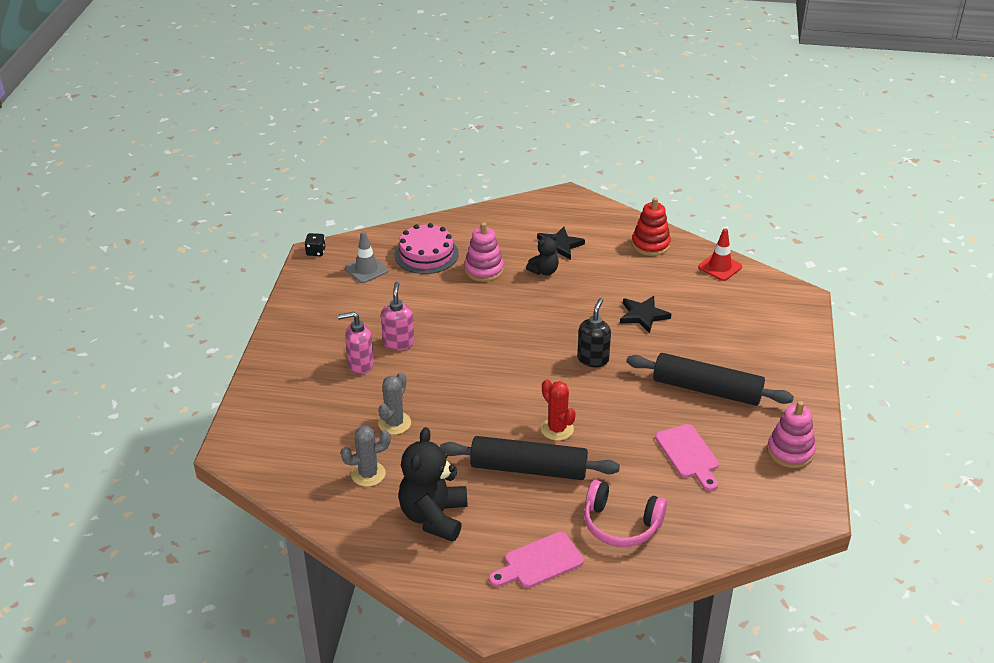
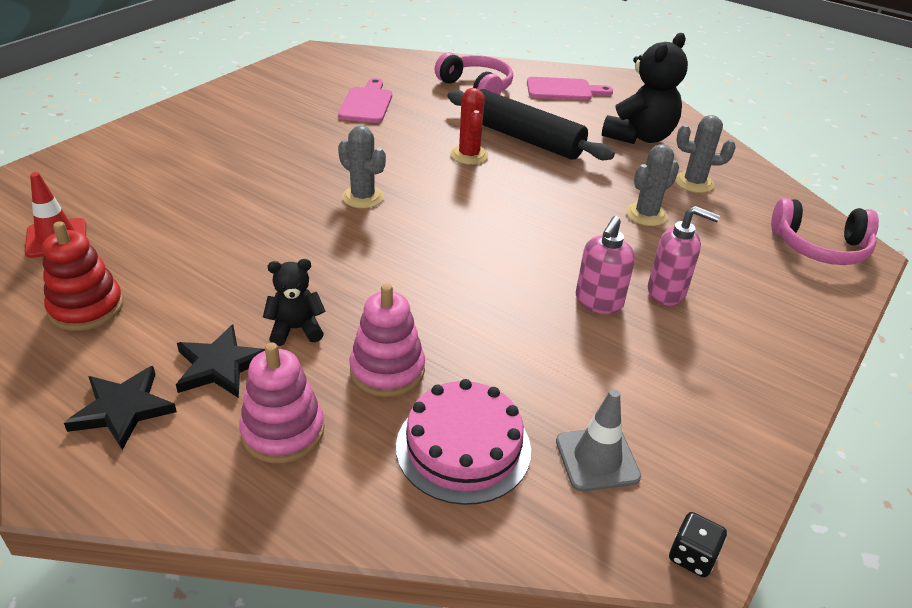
camera: 155 degrees left, 0 degrees up
black soap dispenser [577,298,611,367] -> grey cactus [338,126,386,208]
black star [620,296,671,333] -> black star moved to [64,366,177,450]
black rolling pin [626,353,794,406] -> none
pink stacking toy [767,401,816,468] -> pink stacking toy moved to [239,342,324,463]
none -> pink headphones [771,198,879,265]

